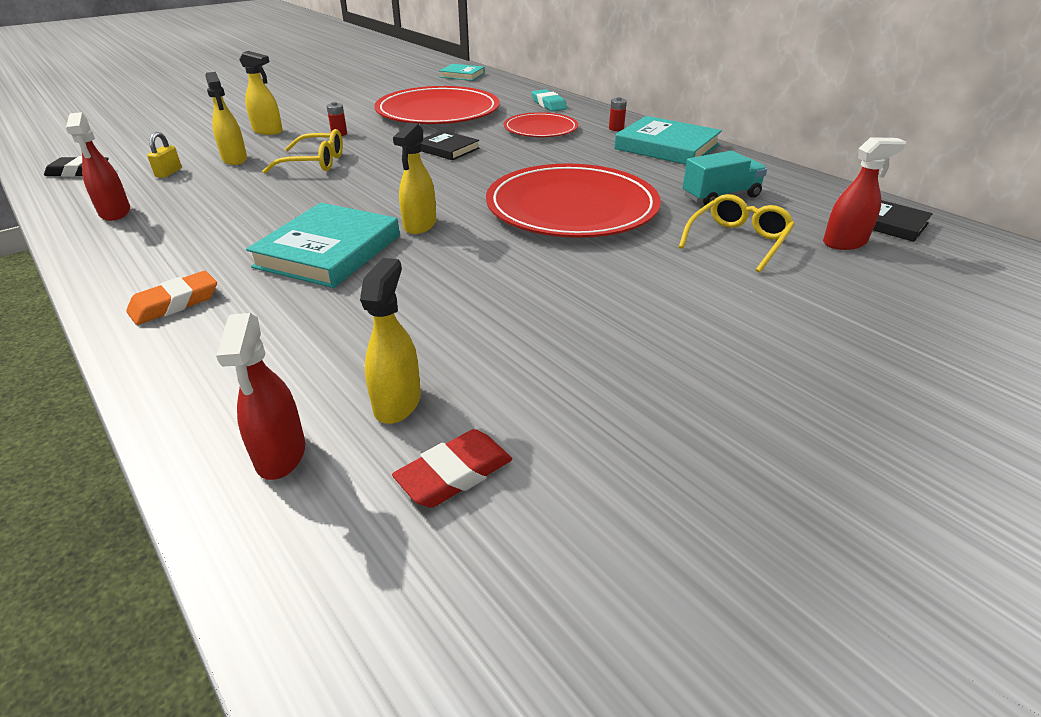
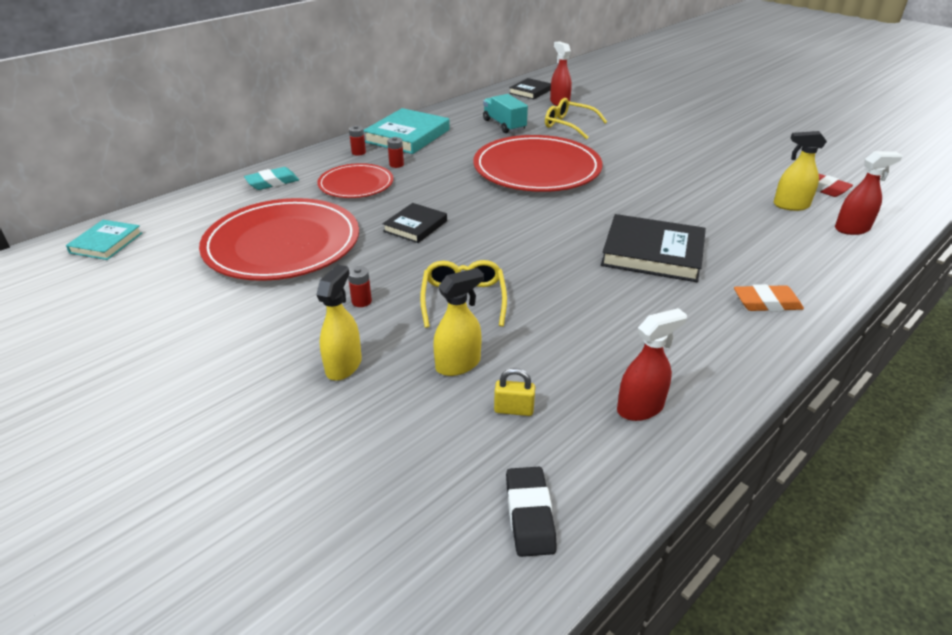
camera: 95 degrees left, 0 degrees up
orange eraser [126,271,217,325] -> orange eraser turned 45 degrees counterclockwise [734,284,804,312]
turquoise book [246,203,400,288] -> black book [601,214,706,282]
yellow spray bottle [393,122,436,234] -> none
none -> red battery [387,137,404,168]

